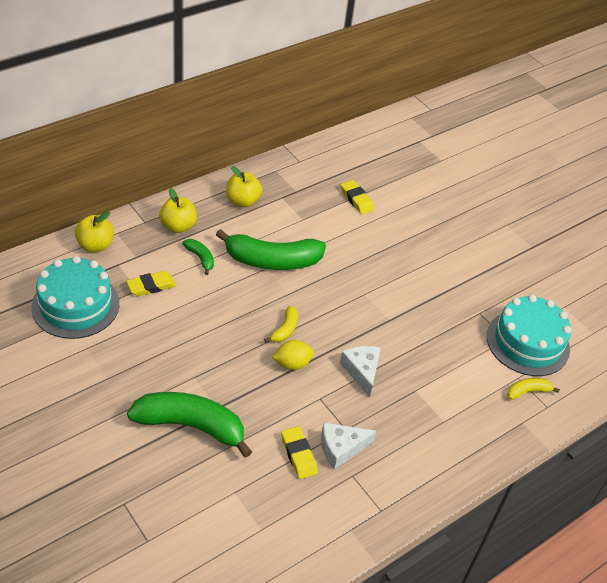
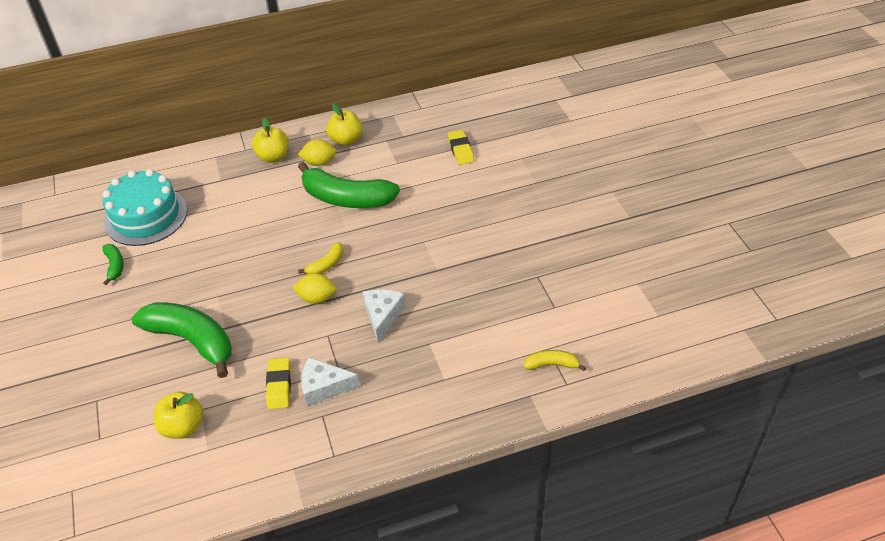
camera: 25 degrees right, 0 degrees up
yellow apple [75,212,114,252] -> yellow apple moved to [154,391,204,439]
yellow eraser [126,271,176,296] -> none
green banana [182,239,214,275] -> green banana moved to [102,244,124,285]
turquoise cake [487,295,571,376] -> none
none -> yellow lemon [298,139,336,166]

